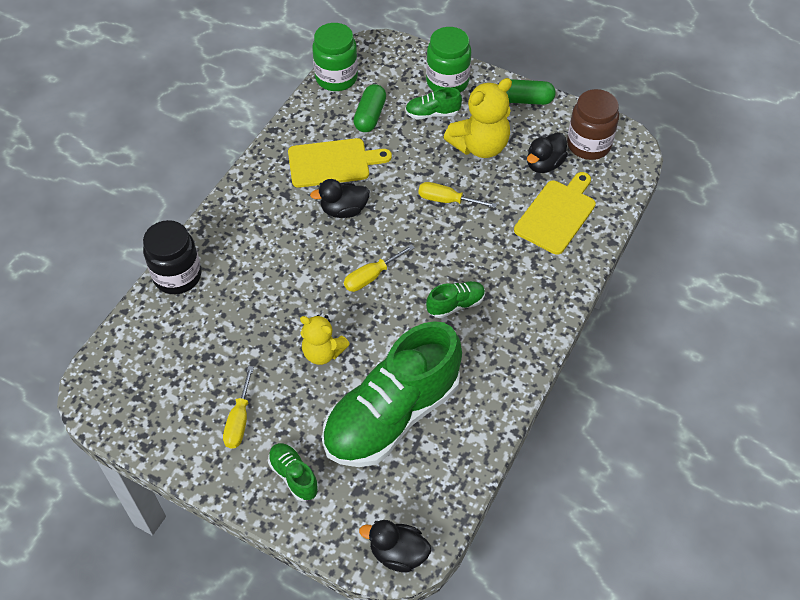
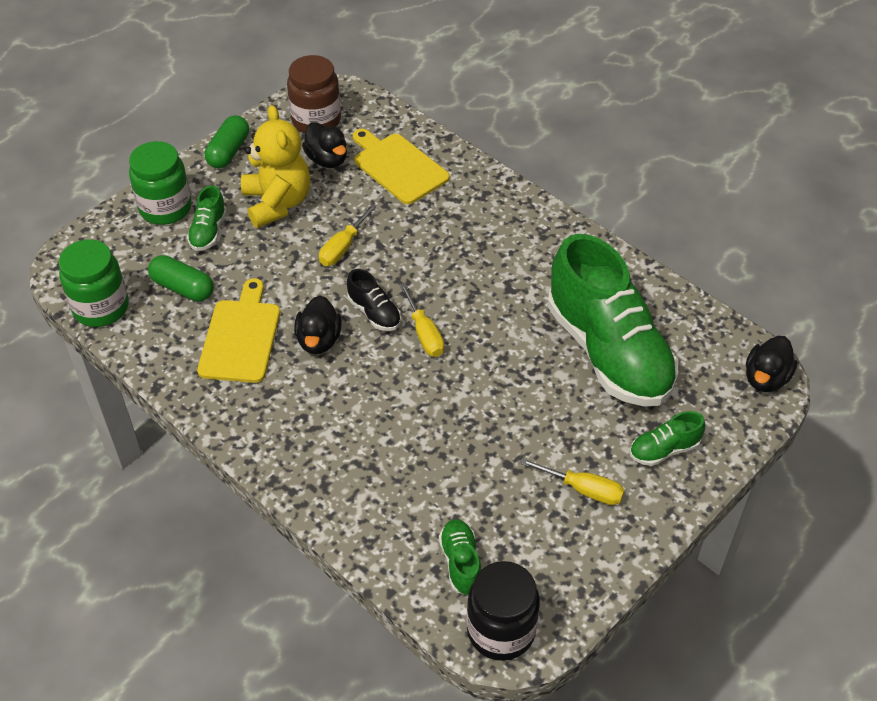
camera: 75 degrees left, 5 degrees down
black jar [143,220,202,294] -> black jar moved to [467,561,540,661]
yellow teddy bear [300,315,350,365] -> none
green shoe [426,281,485,318] -> green shoe moved to [439,519,481,595]
none -> black shoe [347,269,401,331]

